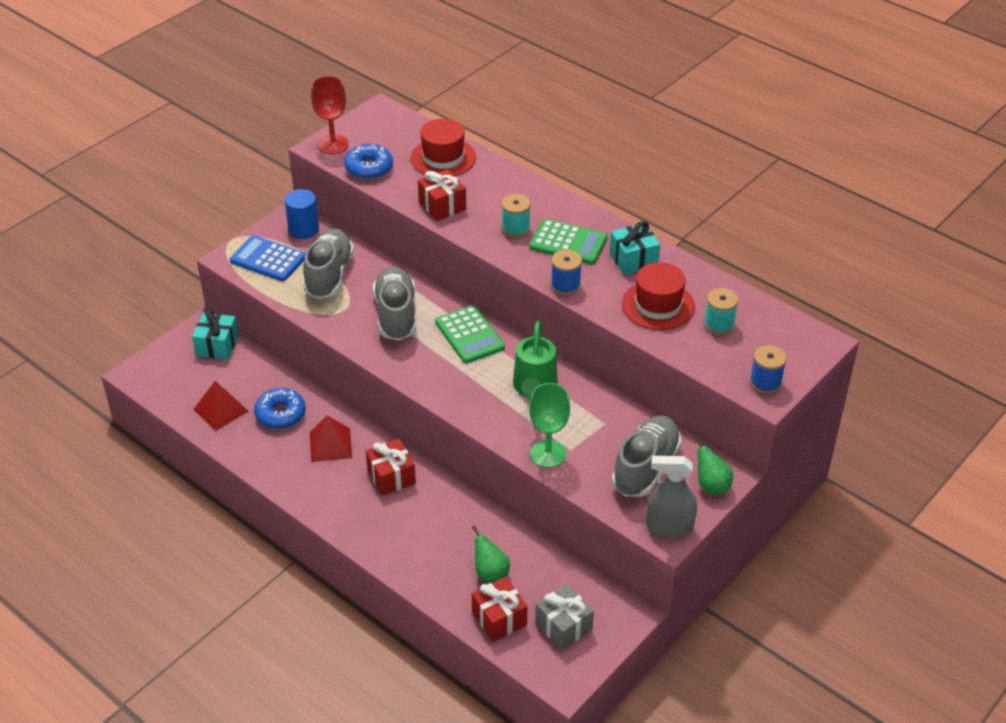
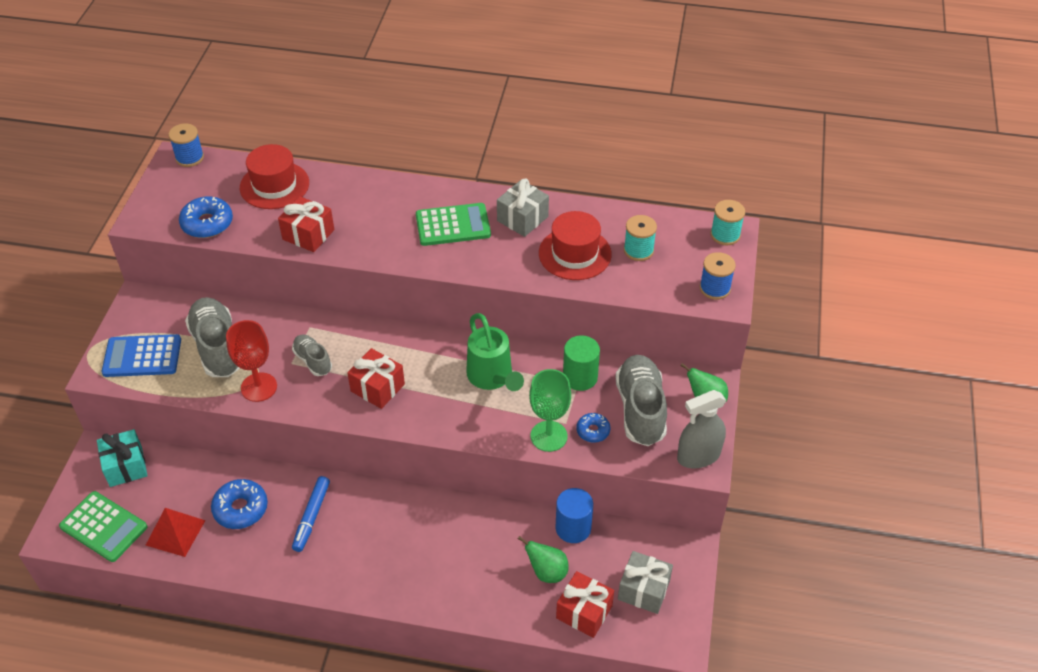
camera: 30 degrees left, 5 degrees up
blue cylinder [285,189,319,239] -> blue cylinder moved to [555,488,593,543]
red pyramid [310,416,352,462] -> blue marker [292,476,330,552]
red goblet [311,76,349,154] -> red goblet moved to [226,320,277,402]
red gift [366,439,416,496] -> red gift moved to [347,348,405,409]
grey shoe [373,267,416,341] -> grey shoe [292,335,332,376], size x0.55
green calculator [435,305,505,363] -> green calculator moved to [59,491,147,562]
turquoise spool [501,194,531,238] -> turquoise spool moved to [710,200,745,245]
blue spool [551,250,582,295] -> blue spool moved to [168,124,204,167]
turquoise gift [610,221,660,275] -> grey gift [497,179,549,237]
none -> green cylinder [563,335,600,391]
none -> blue donut [576,413,610,443]

